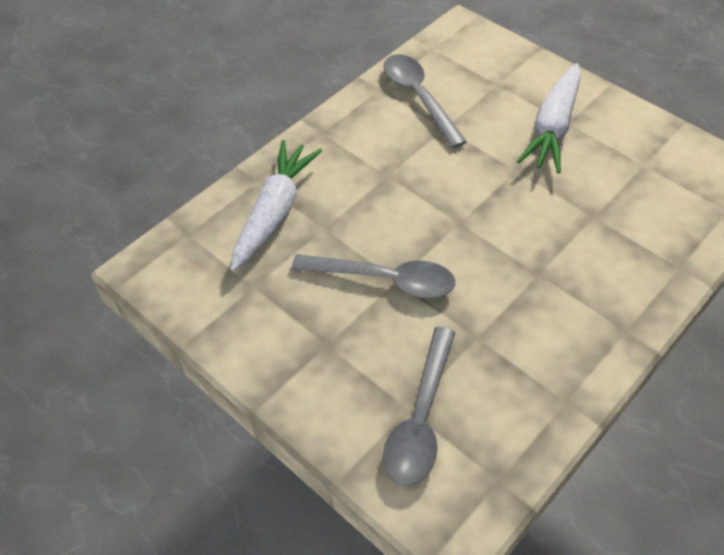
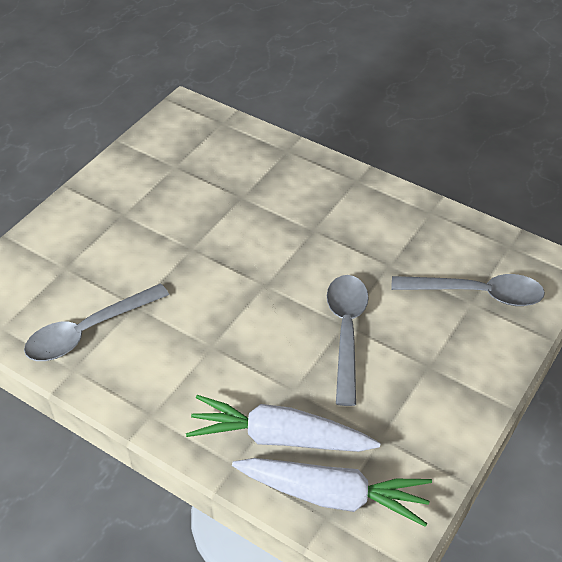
camera: 100 degrees left, 5 degrees down
white carrot [517,63,581,174] -> white carrot moved to [232,458,432,527]

